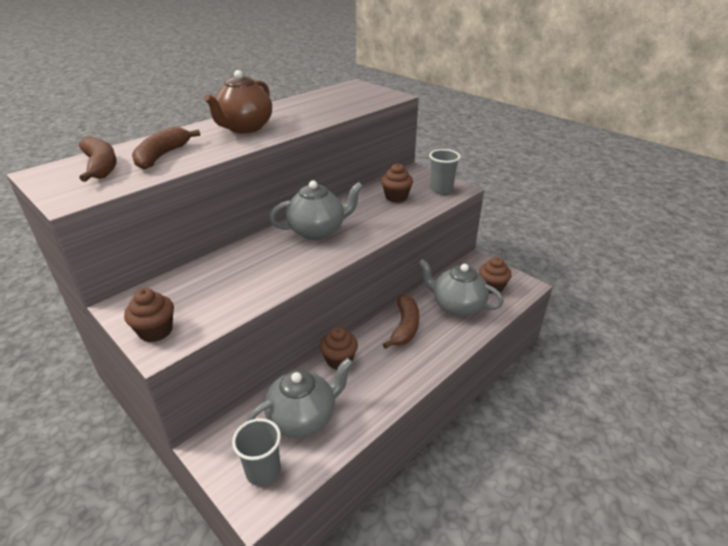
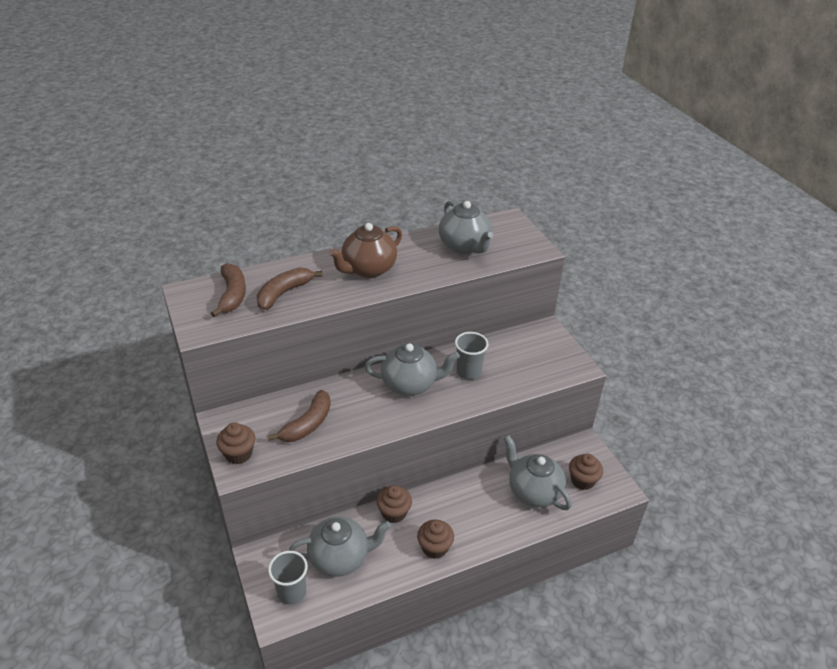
camera: 20 degrees right, 5 degrees up
brown cupcake [381,163,413,202] -> brown cupcake moved to [417,519,454,559]
brown banana [383,295,419,349] -> brown banana moved to [268,390,331,442]
grey cup [429,149,460,194] -> grey cup moved to [455,332,489,380]
none -> grey teapot [439,201,493,254]

